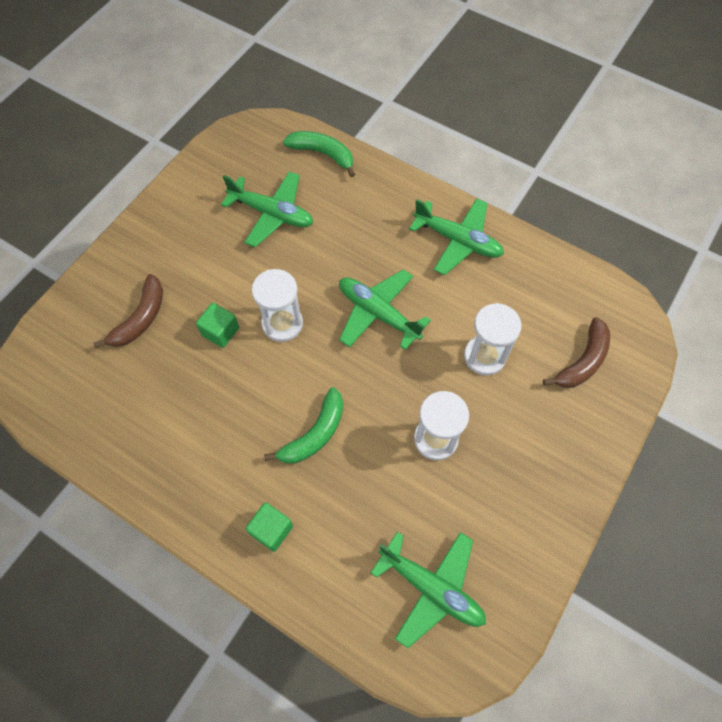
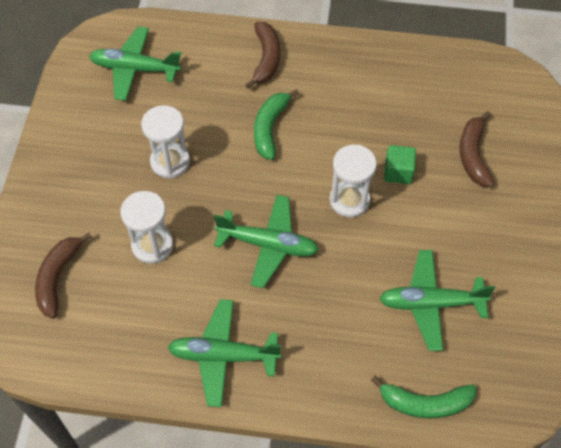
camera: 155 degrees right, 5 degrees down
green cube [246,503,293,552] -> brown banana [245,22,280,89]

